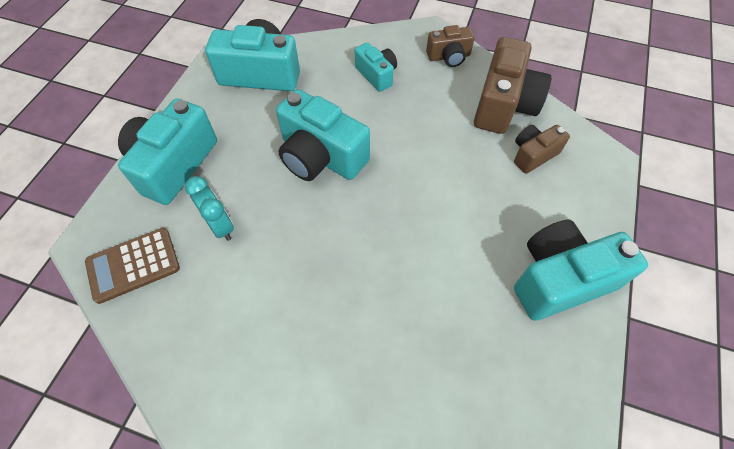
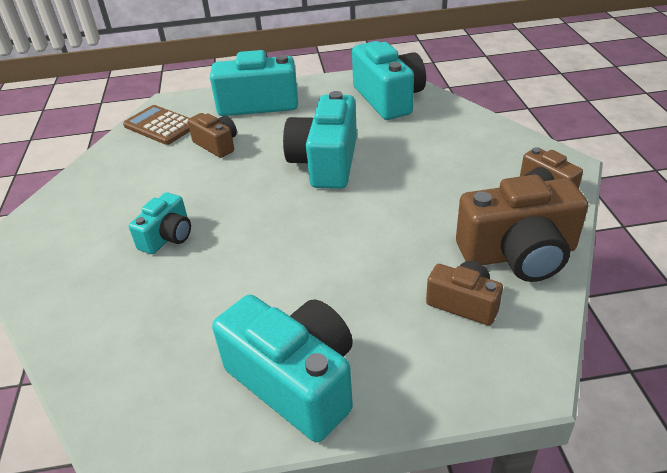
camera: 65 degrees right, 20 degrees down
turquoise clock [185,176,234,241] -> brown camera [188,113,237,158]
turquoise camera [355,42,397,92] -> turquoise camera moved to [129,192,191,254]

